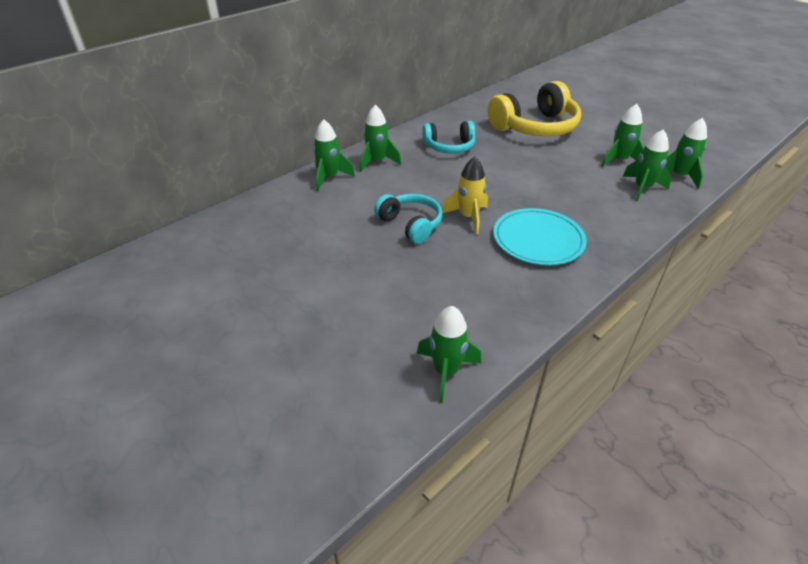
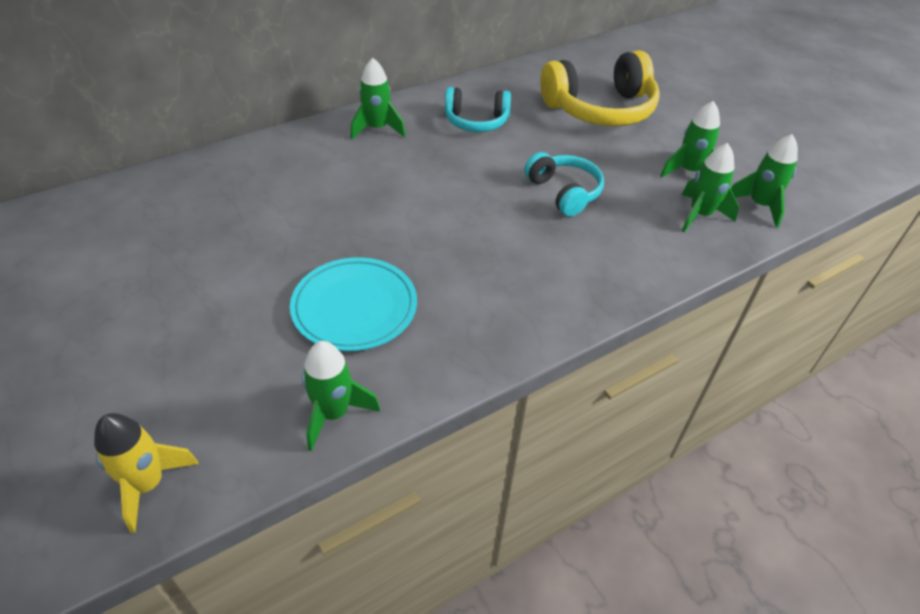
camera: 10 degrees right, 5 degrees up
green rocket [313,119,355,191] -> none
turquoise headphones [374,194,443,244] -> turquoise headphones moved to [524,152,604,217]
yellow rocket [442,157,488,235] -> yellow rocket moved to [94,413,199,533]
turquoise plate [493,208,587,266] -> turquoise plate moved to [290,257,417,351]

